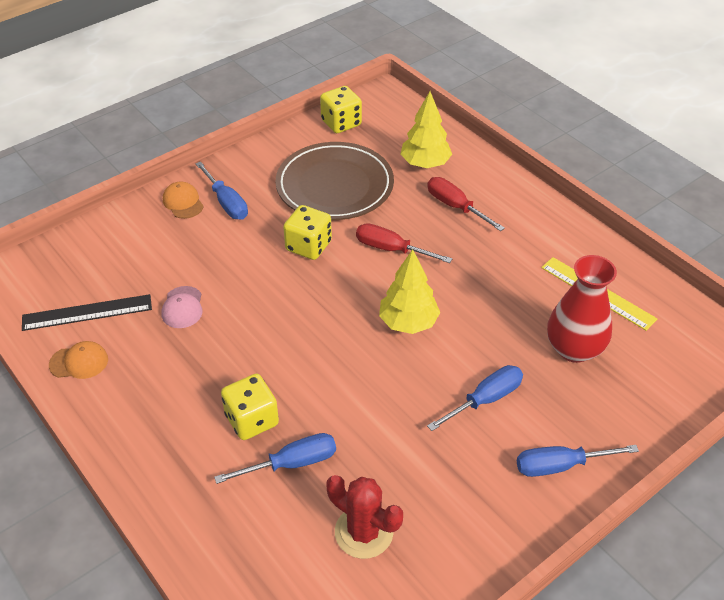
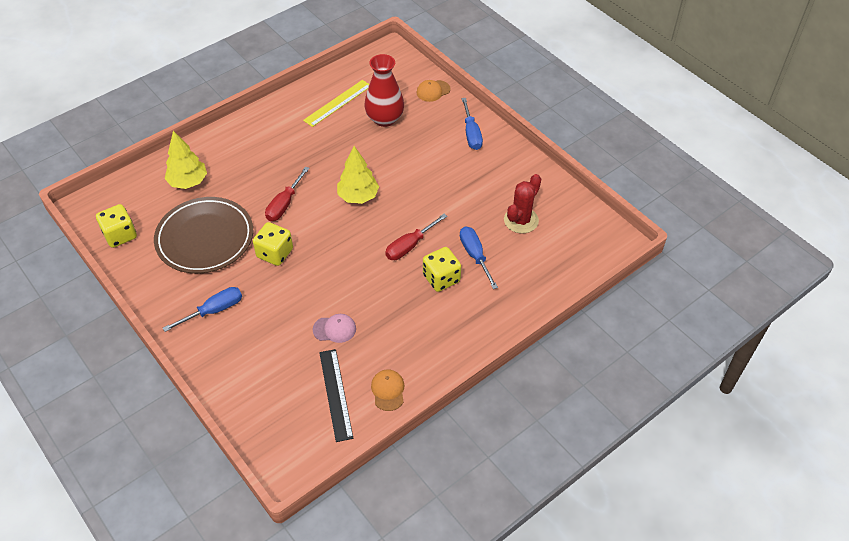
camera: 90 degrees left, 5 degrees up
orange cap [163,182,204,219] -> orange cap moved to [417,80,451,102]
red screwdriver [427,177,505,231] -> red screwdriver moved to [385,214,448,260]
blue screwdriver [427,365,523,431] -> none

